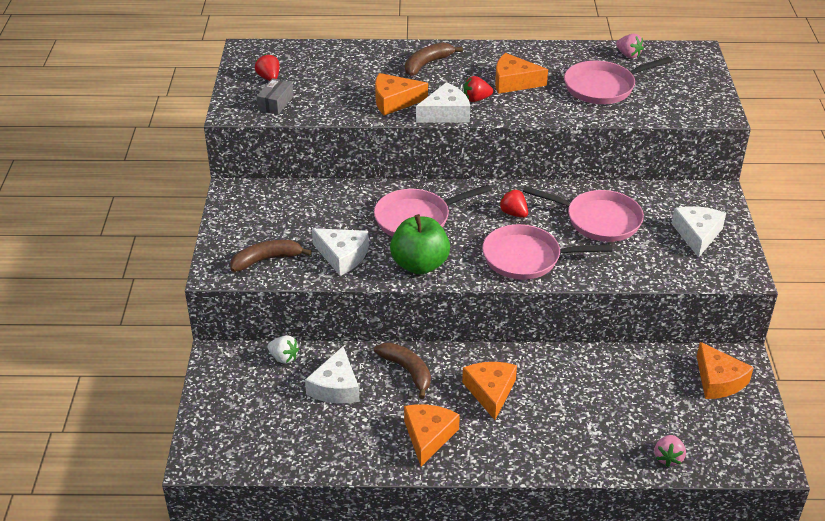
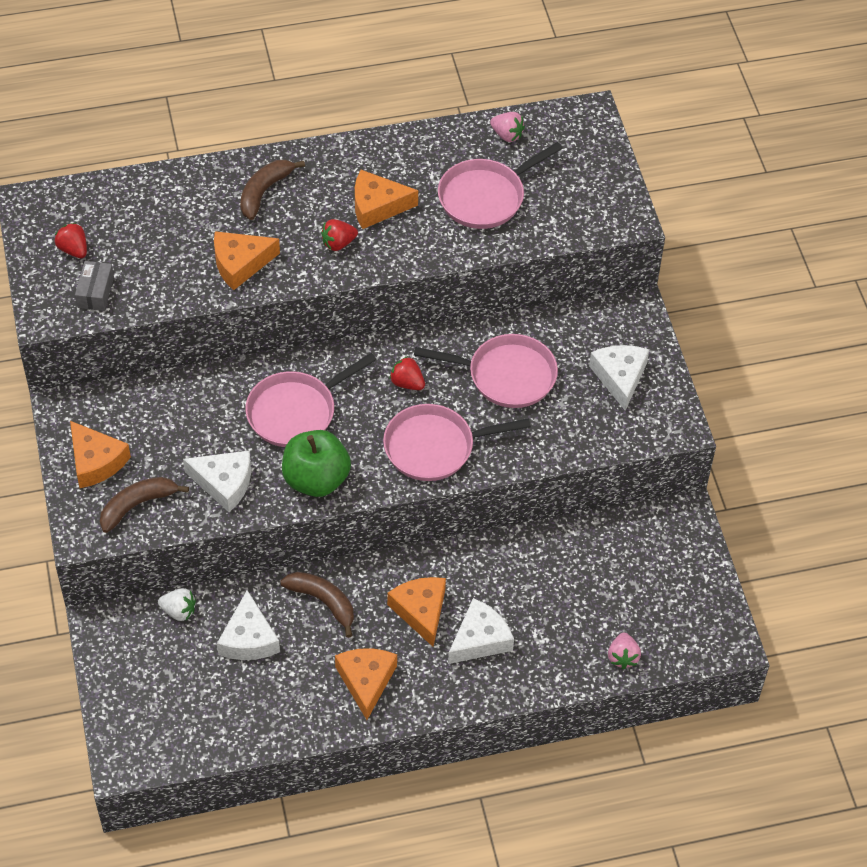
camera: 15 degrees left, 15 degrees up
white cheese [416,82,470,123] -> white cheese moved to [448,598,514,664]
orange cheese [697,342,754,399] -> orange cheese moved to [70,421,131,488]

